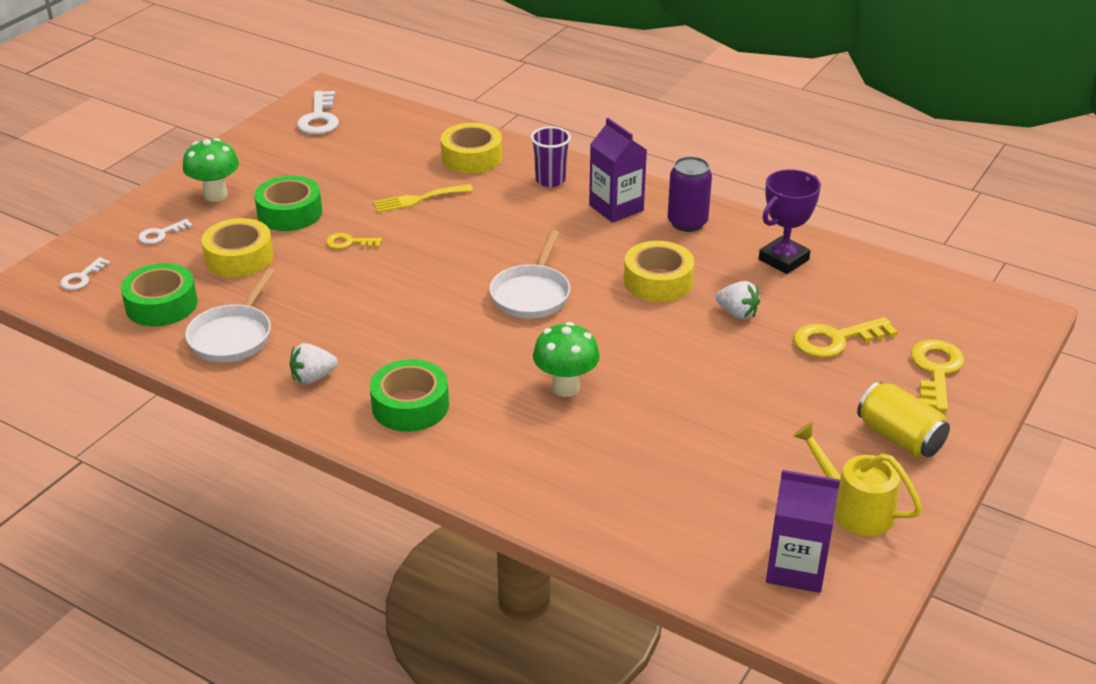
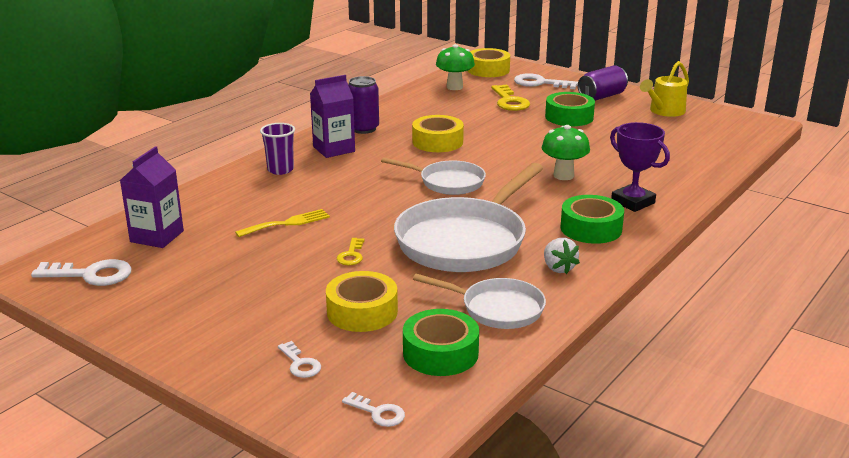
camera: 85 degrees left, 10 degrees down
green mushroom [183,138,239,201] -> green mushroom moved to [436,44,475,90]
green tape [254,176,322,231] -> green tape moved to [545,92,595,126]
yellow fork [373,184,473,213] -> yellow fork turned 105 degrees counterclockwise [235,209,330,237]
yellow tape [441,123,502,174] -> yellow tape moved to [468,48,510,77]
white strawberry [715,281,760,320] -> none
purple trophy [759,169,821,274] -> purple trophy moved to [610,122,670,212]
purple carton [766,470,840,593] -> purple carton moved to [120,146,184,248]
yellow can [857,381,950,457] -> purple can [578,65,628,101]
yellow key [911,340,964,412] -> white key [514,73,578,89]
none -> white pan [394,163,543,272]

